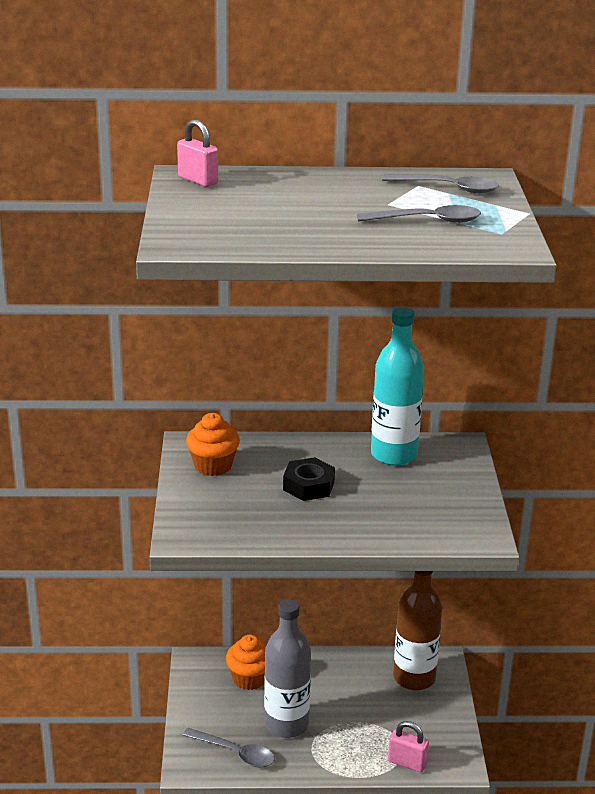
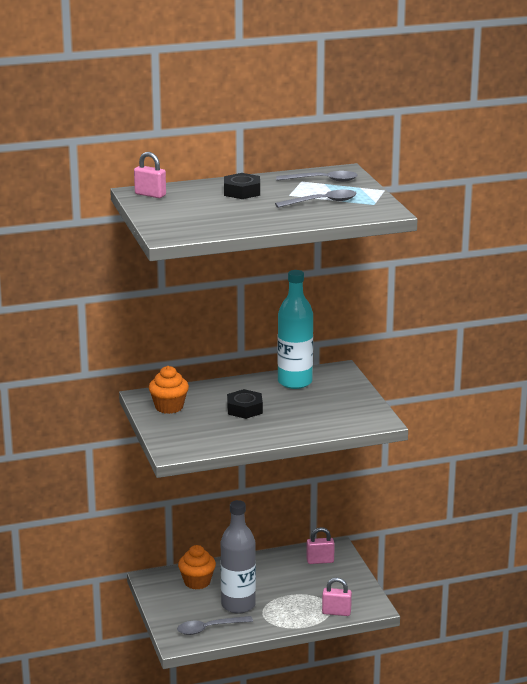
camera: 15 degrees left, 5 degrees down
grey spoon [183,728,275,768] -> grey spoon turned 150 degrees clockwise [177,616,253,635]
brown bottle [393,571,442,690] -> pink padlock [306,527,335,564]
none -> black nut [224,173,260,199]

